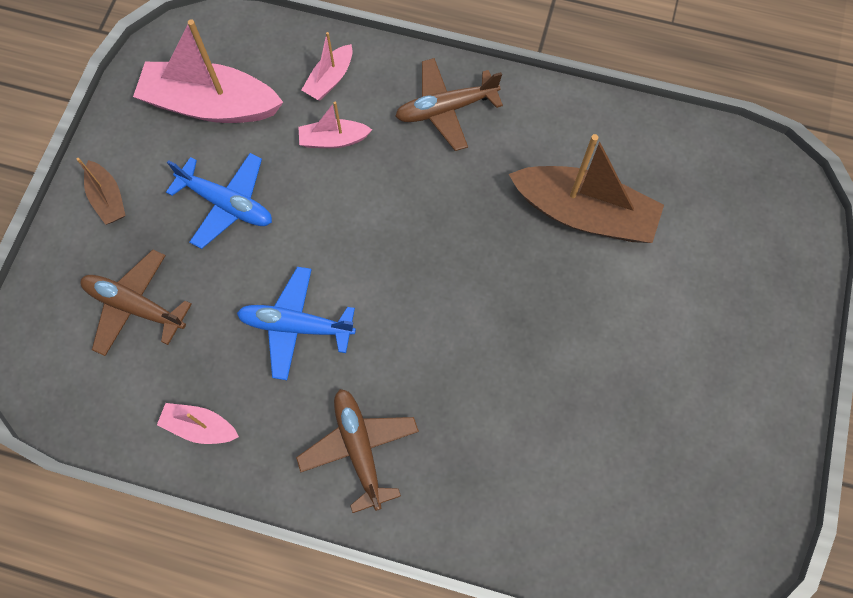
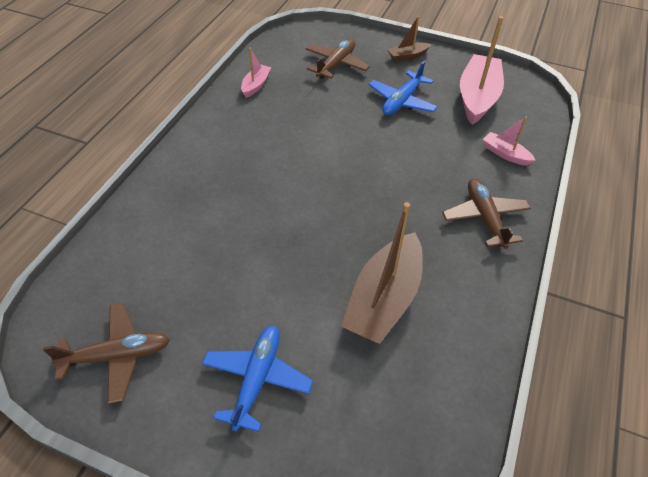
camera: 95 degrees right, 20 degrees down
blue plane [237,267,356,380] -> blue plane moved to [202,326,313,432]
brown plane [296,389,419,513] -> brown plane moved to [43,303,170,404]
pink boat [298,101,372,148] -> none

